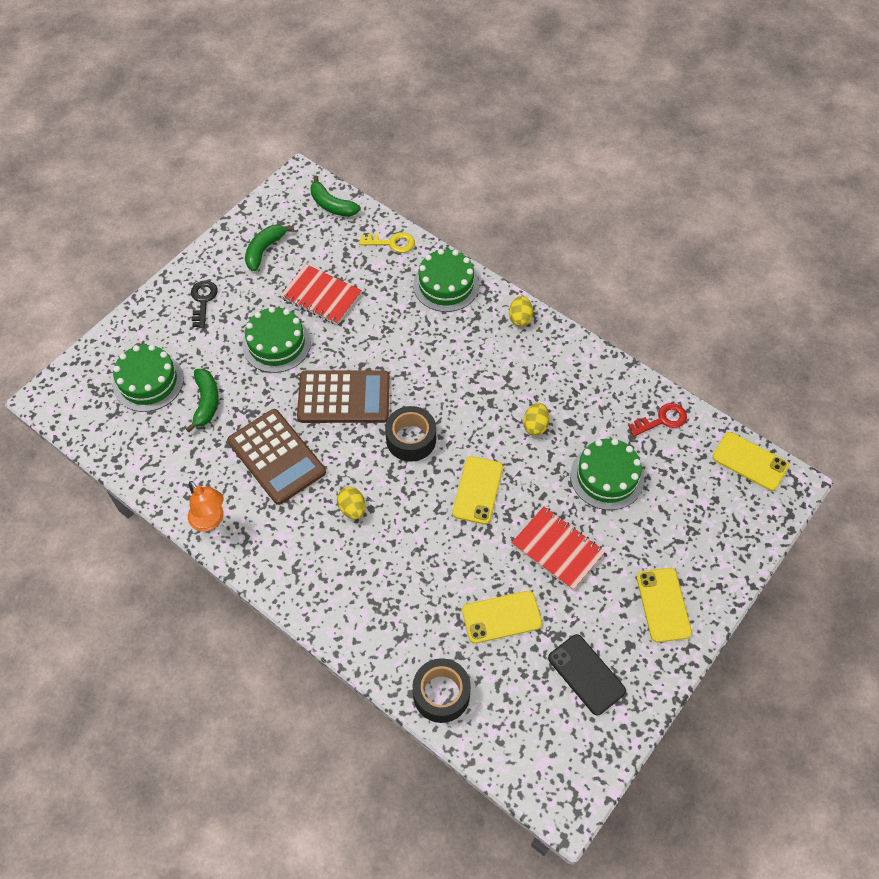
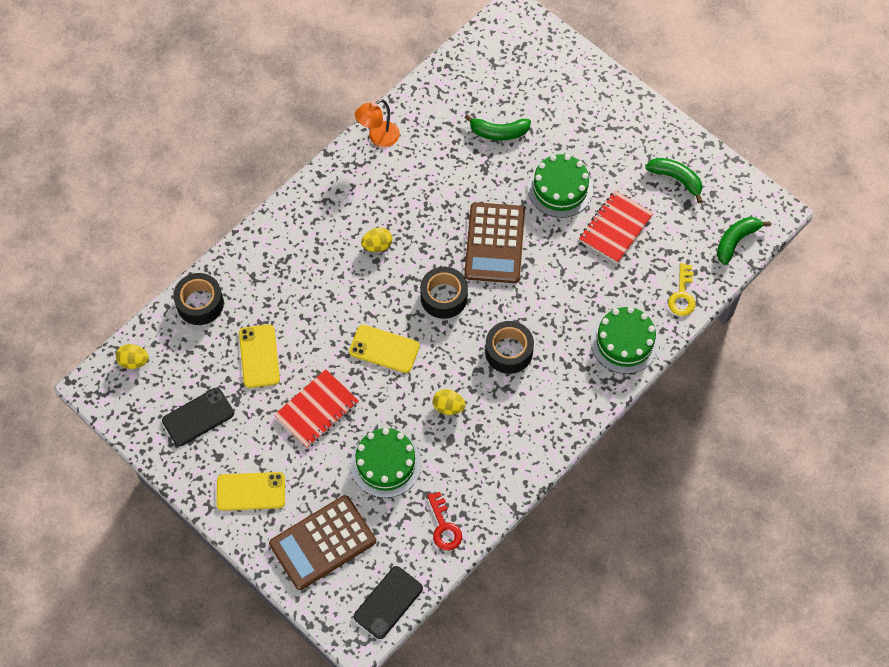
camera: 95 degrees right, 5 degrees up
green cake [113,345,184,412] -> none
black key [191,280,218,328] -> none
brown calculator [227,409,326,505] -> brown calculator moved to [269,495,376,590]
yellow egg [509,296,533,327] -> yellow egg moved to [116,344,149,369]
yellow phone [712,432,789,491] -> black phone [354,566,423,639]
none -> black tape [485,321,534,374]

